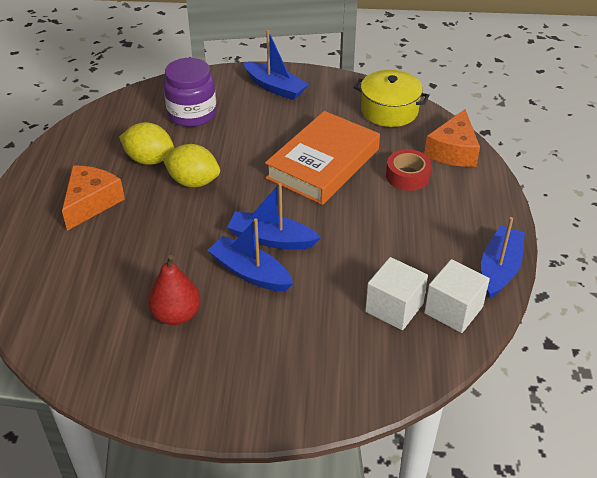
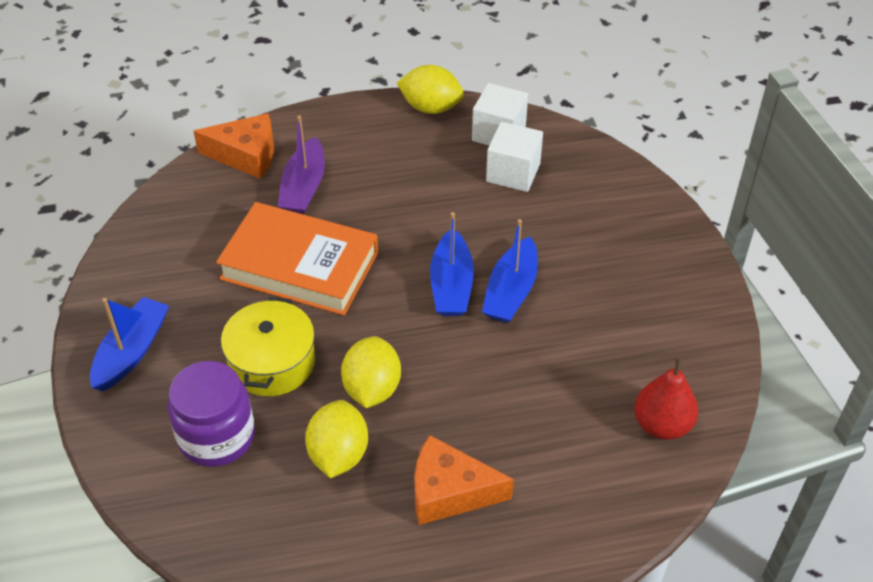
camera: 105 degrees left, 5 degrees up
red pear [148,255,200,325] -> red pear moved to [634,357,698,440]
yellow pot [354,70,430,127] -> yellow pot moved to [221,297,315,396]
red tape [386,149,432,191] -> purple boat [278,116,325,215]
blue boat [481,217,525,299] -> yellow lemon [397,65,464,114]

